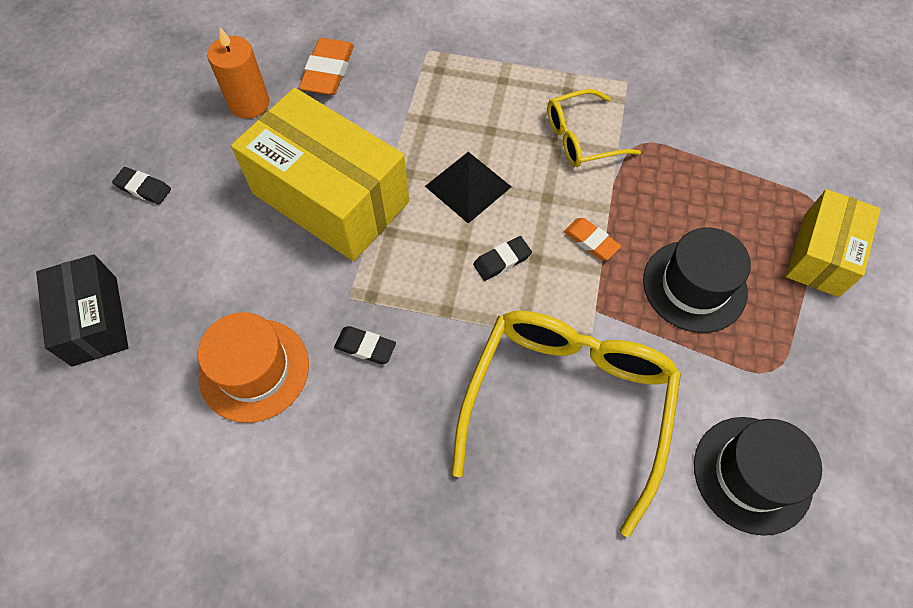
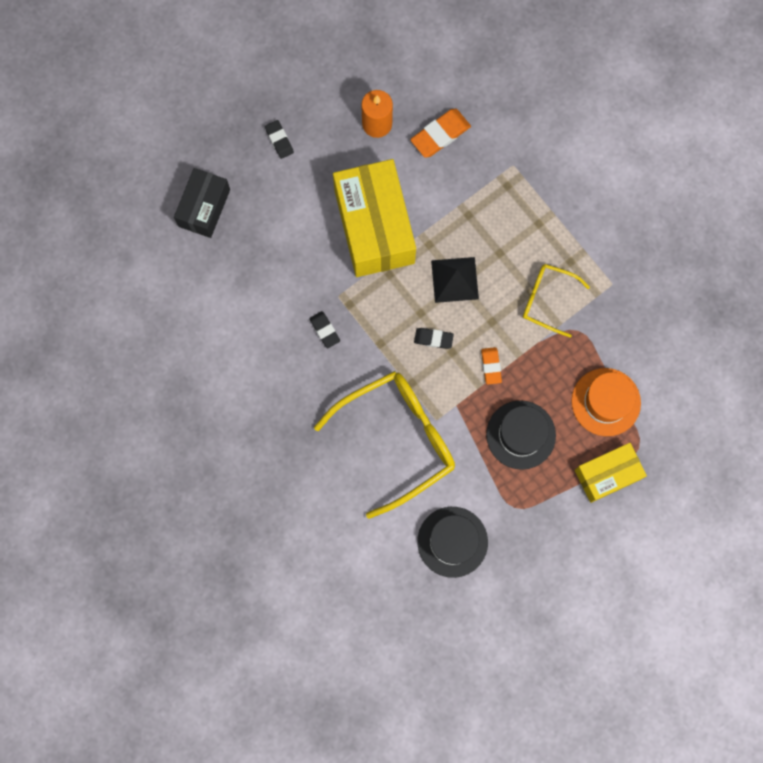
camera: 40 degrees right, 15 degrees up
orange hat [198,312,309,423] -> orange hat moved to [572,368,641,436]

